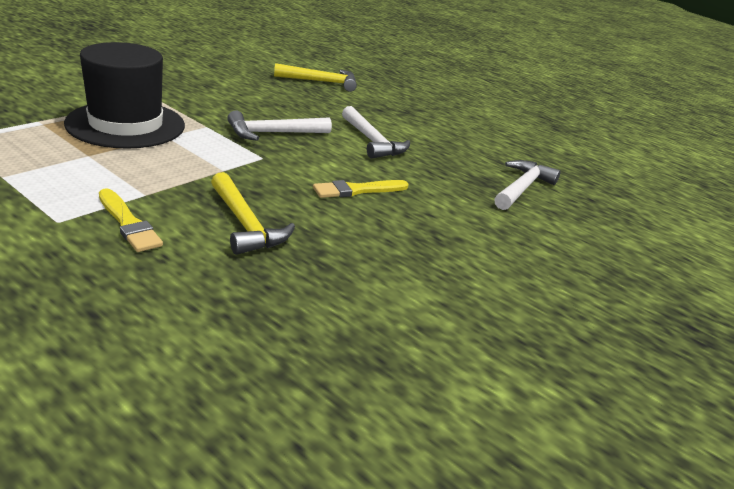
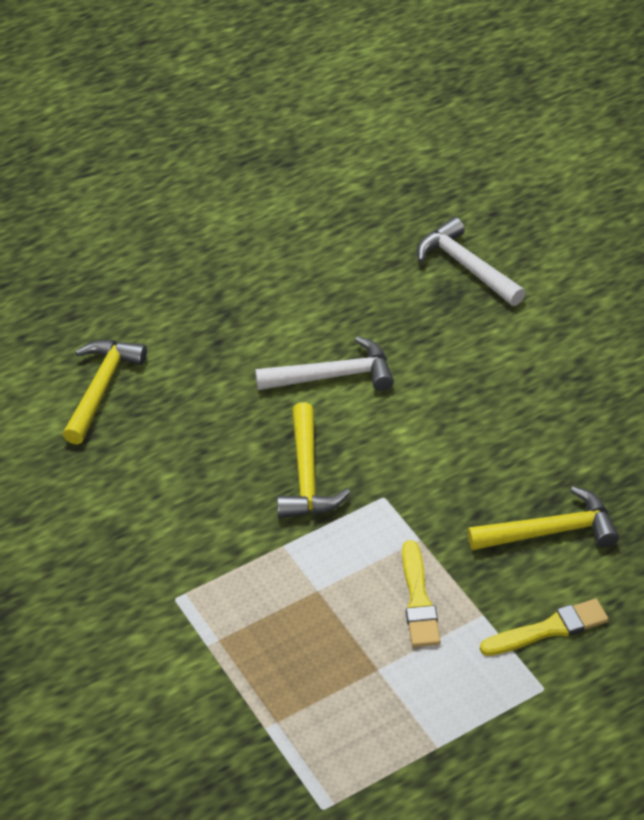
camera: 65 degrees left, 15 degrees up
black hat [64,42,185,149] -> none
white hammer [227,110,332,141] -> yellow hammer [277,402,350,518]
yellow brush [313,180,409,198] -> yellow brush moved to [402,540,441,647]

